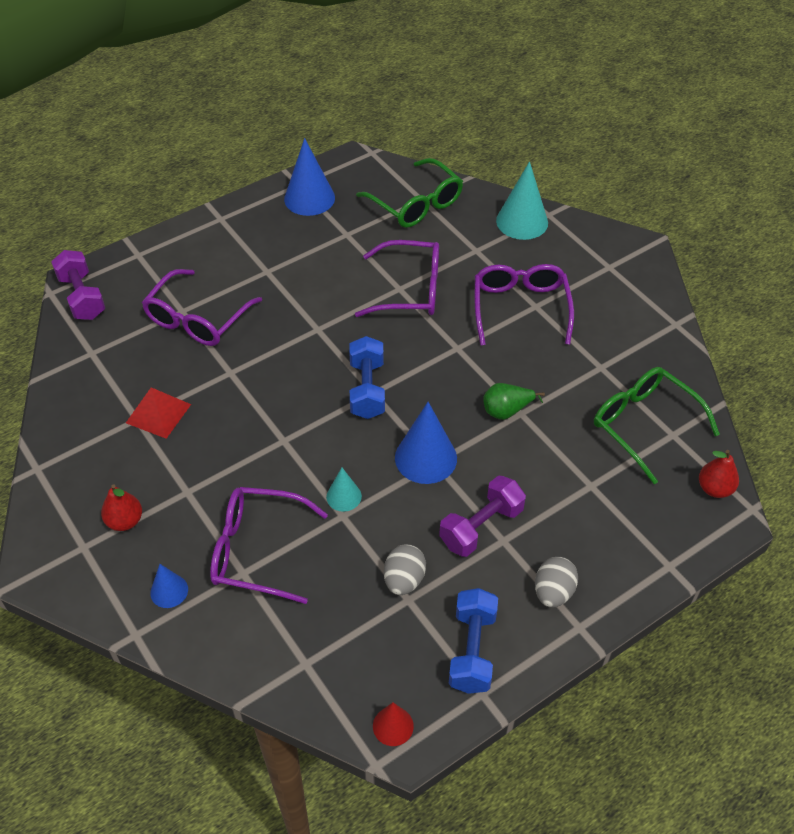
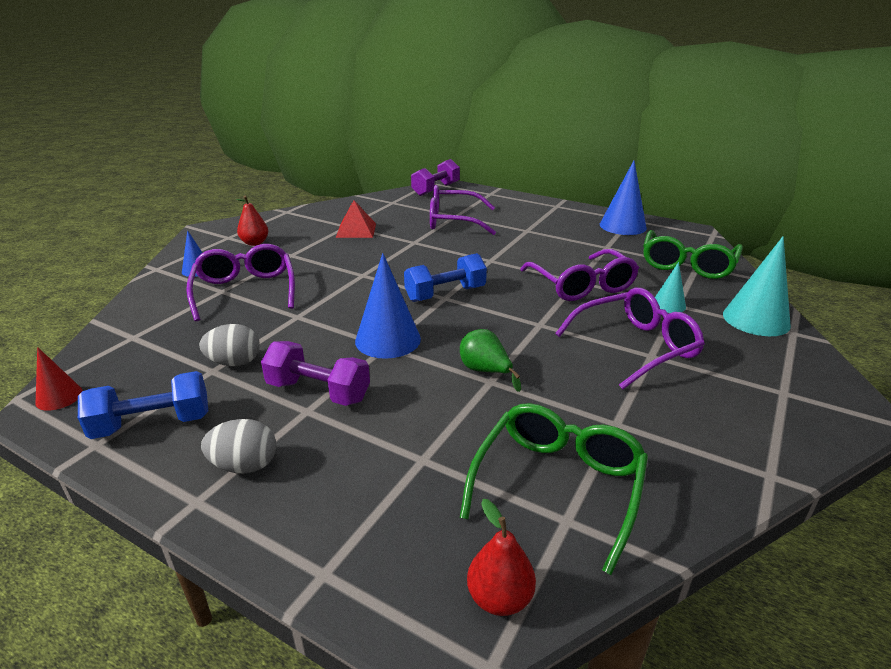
camera: 65 degrees right, 20 degrees down
turquoise cone [326,468,362,512] -> turquoise cone moved to [655,262,686,313]

